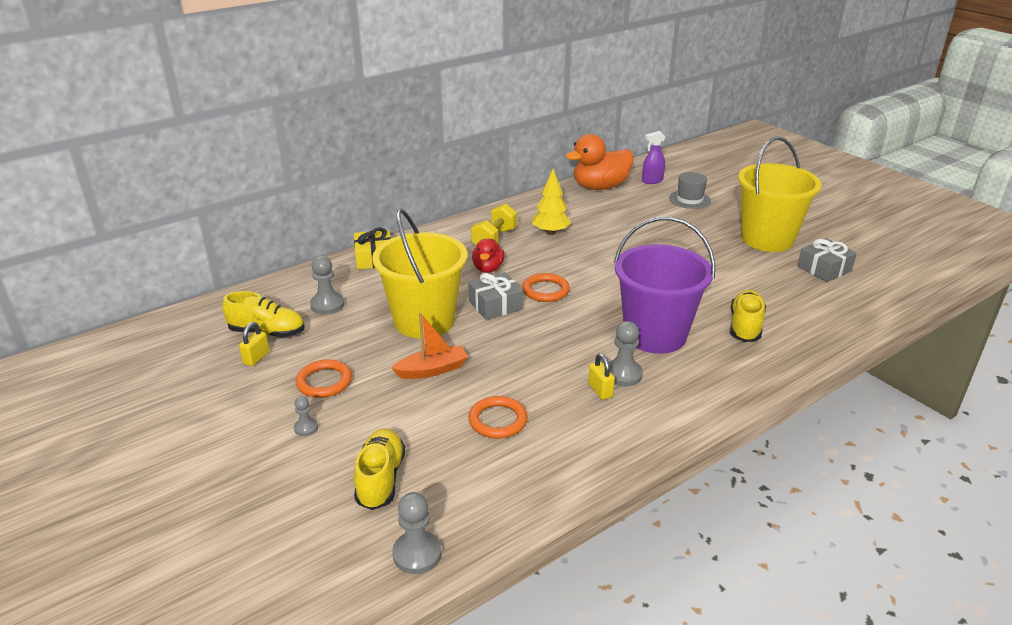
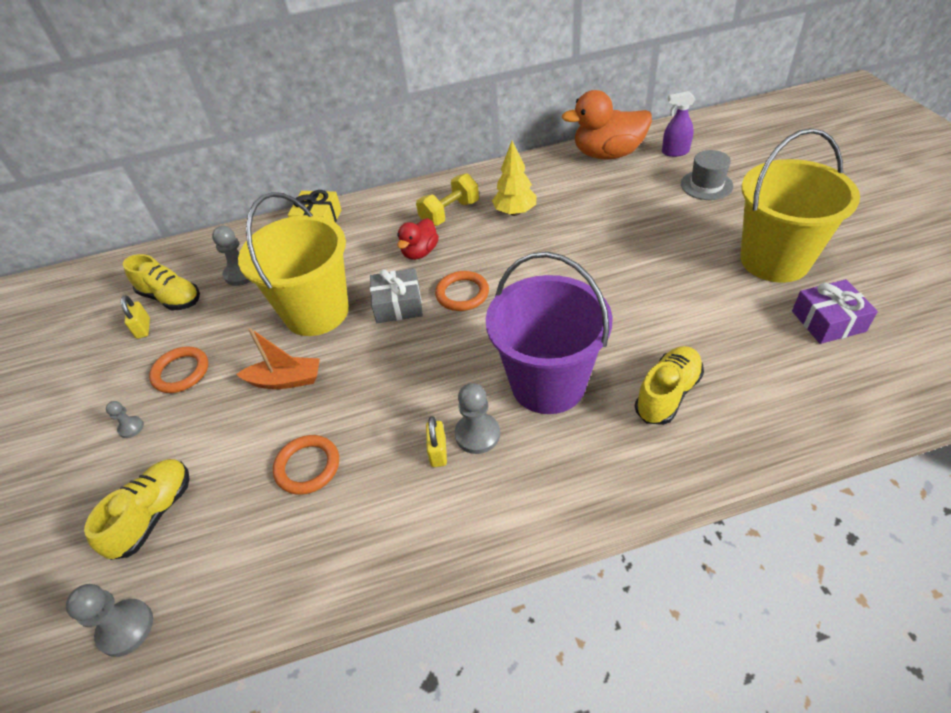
camera: 25 degrees right, 15 degrees up
yellow padlock [239,322,270,366] -> yellow padlock turned 60 degrees counterclockwise [121,295,150,339]
grey gift [798,238,857,282] -> purple gift [792,279,878,344]

